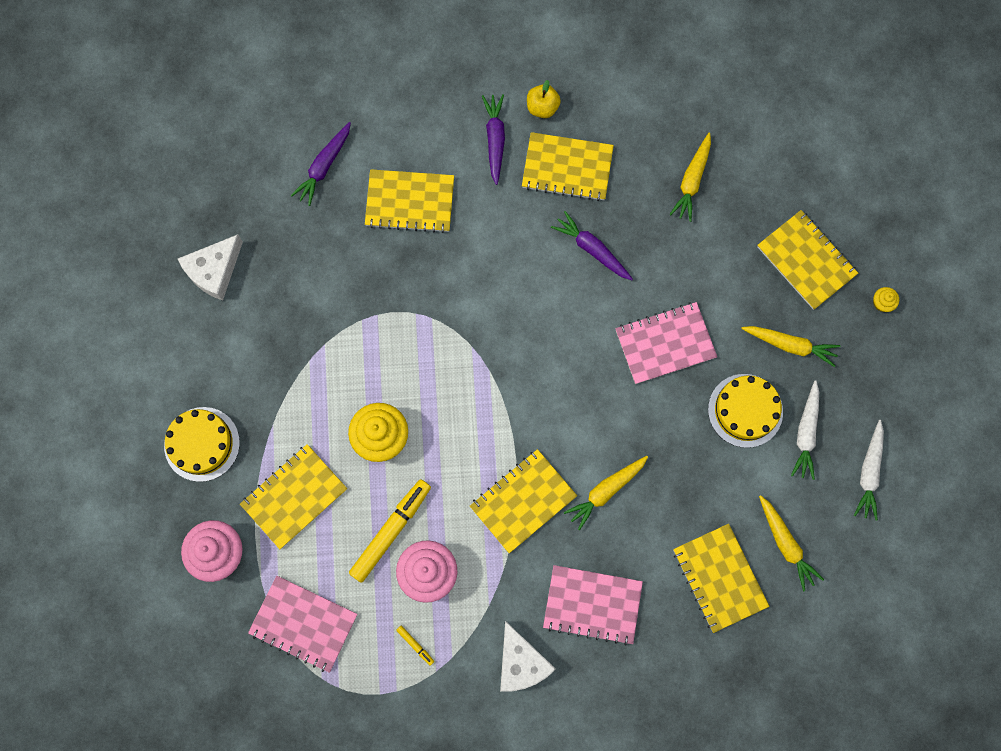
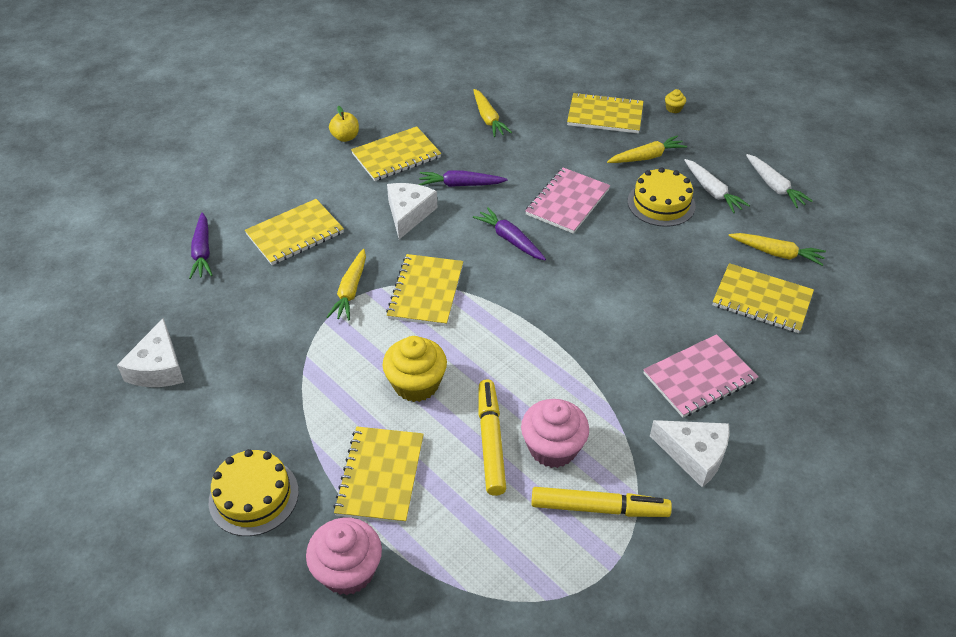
camera: 40 degrees left, 30 degrees down
pink notebook [248,576,358,673] -> none
yellow marker [396,626,434,666] -> yellow marker [531,487,672,517], size x2.43
yellow notebook [470,449,577,553] -> yellow notebook moved to [386,254,463,326]
purple carrot [482,94,505,185] -> purple carrot moved to [473,207,546,260]
yellow carrot [564,456,648,531] -> yellow carrot moved to [327,249,366,321]
none -> white cheese [387,183,437,239]

